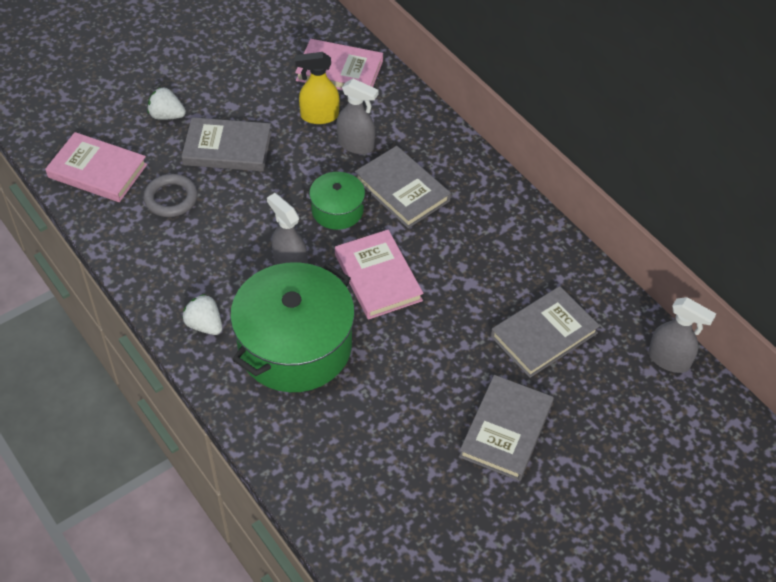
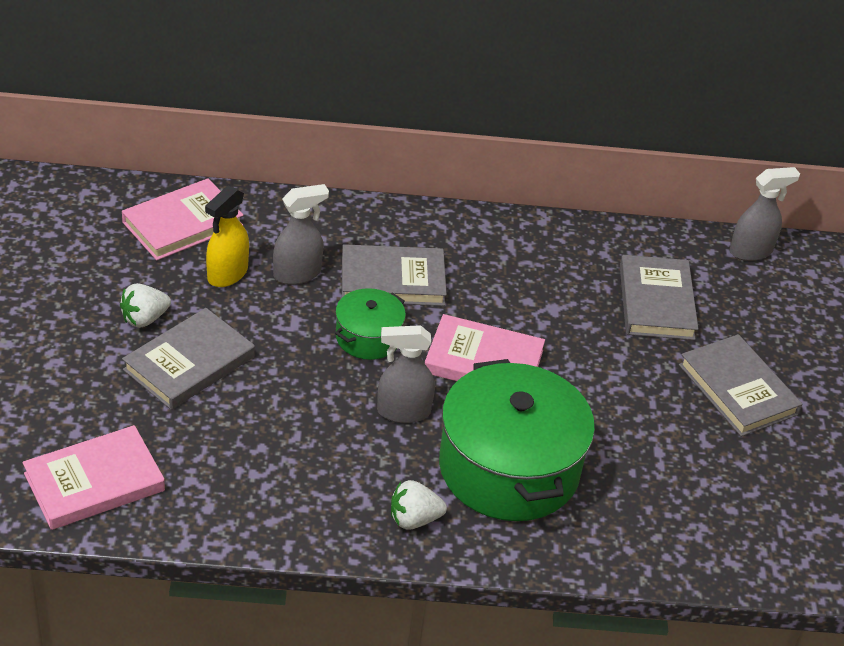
camera: 55 degrees left, 10 degrees down
grey ring [143,174,198,217] -> none
white strawberry [148,87,186,120] -> white strawberry moved to [120,283,171,328]

